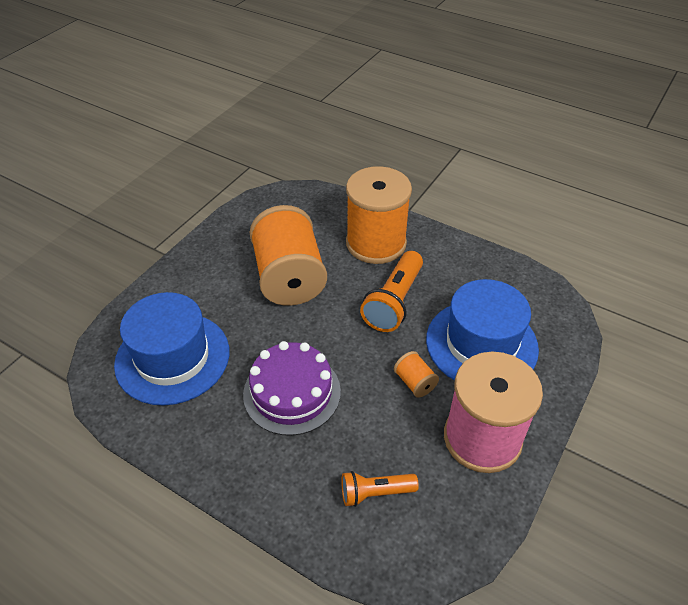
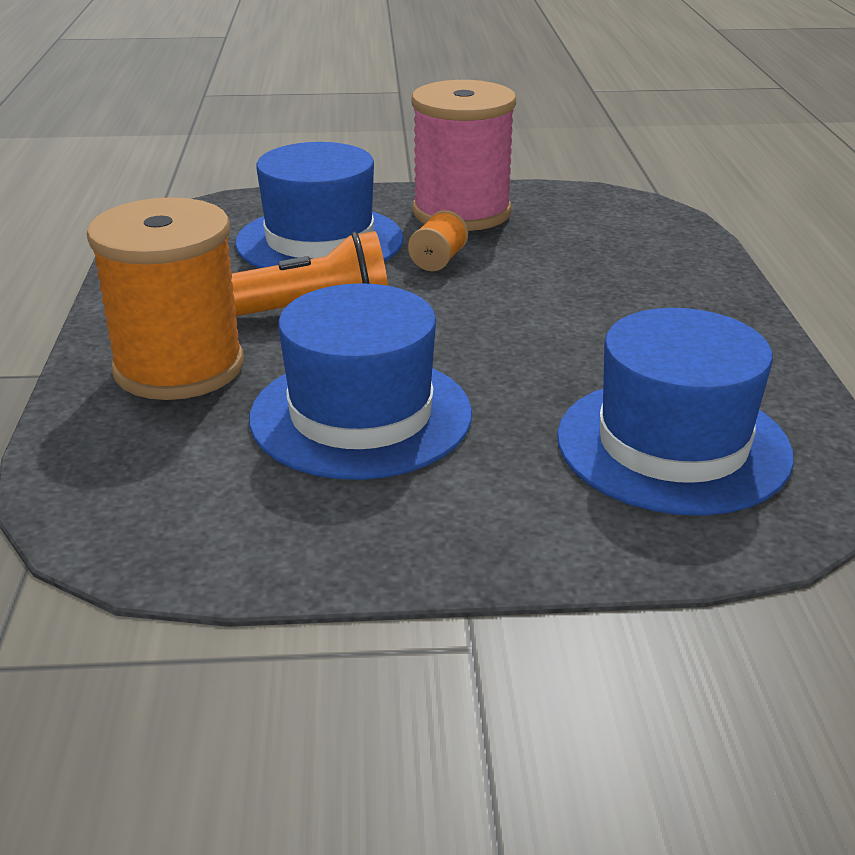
camera: 125 degrees left, 15 degrees down
purple cake [243,341,341,436] -> none
orange spool [250,205,327,306] -> blue hat [249,283,472,480]
orange flashlight [341,471,419,507] -> none

